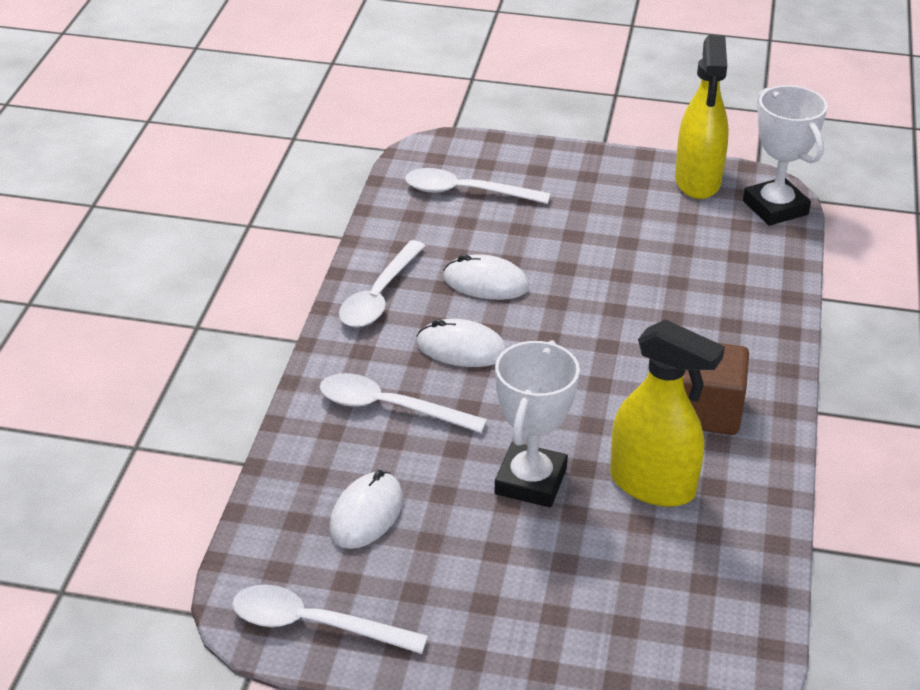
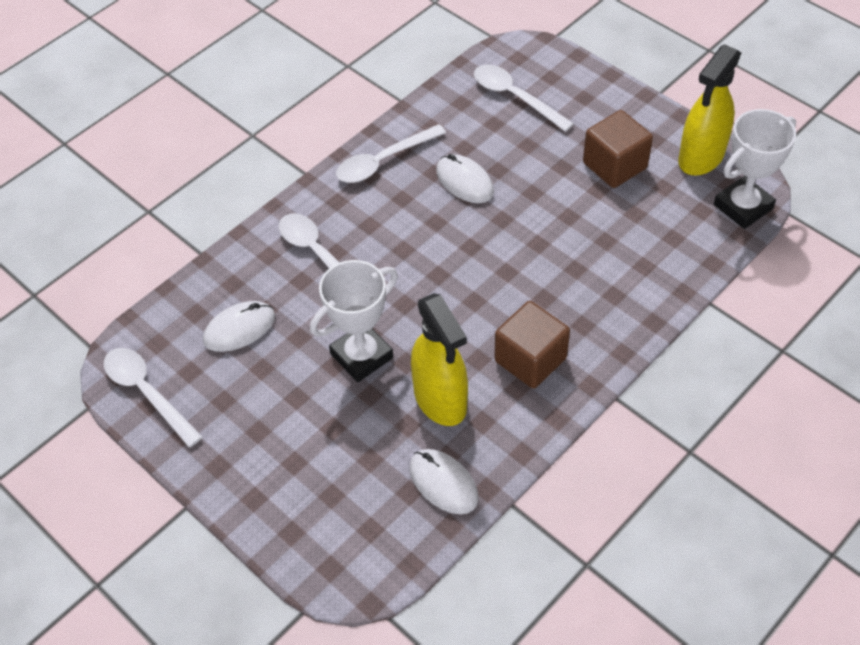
camera: 35 degrees right, 15 degrees up
white mouse [417,319,507,367] -> white mouse moved to [409,449,479,514]
white trophy [743,85,828,226] -> white trophy turned 45 degrees clockwise [714,109,796,229]
none -> brown cube [583,110,653,188]

